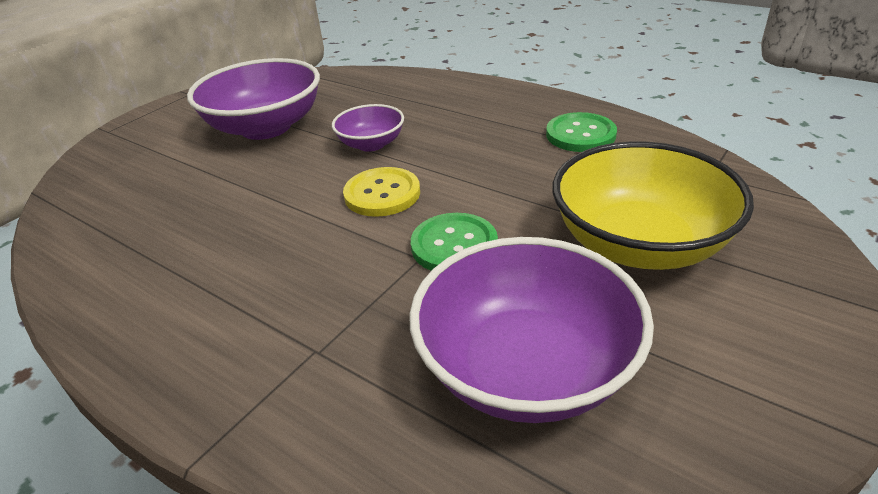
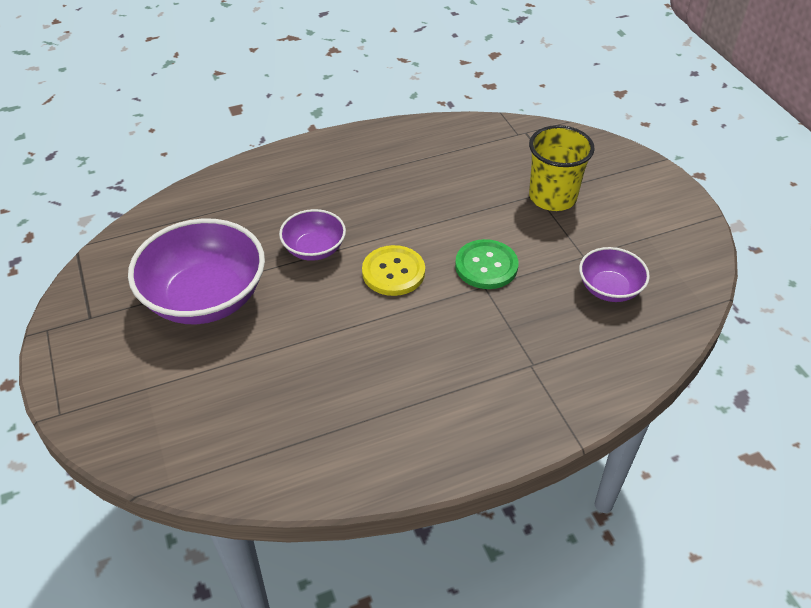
camera: 60 degrees left, 10 degrees up
purple bowl [409,237,654,423] -> purple bowl [579,247,650,302], size x0.53
green button [546,112,617,152] -> none
yellow bowl [553,141,754,270] -> yellow cup [529,125,595,211]

